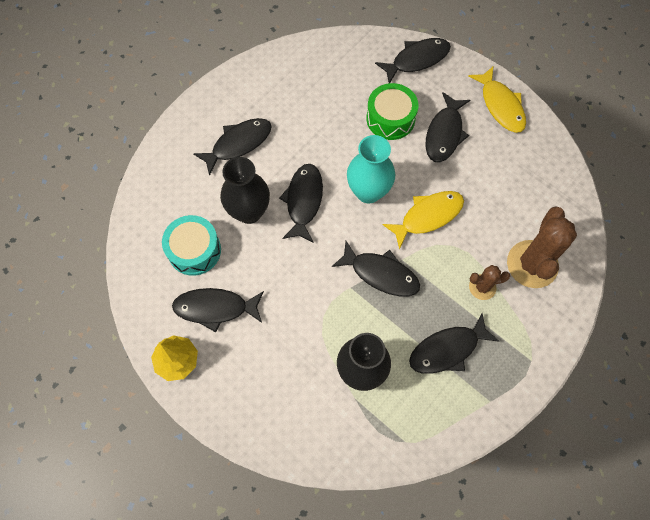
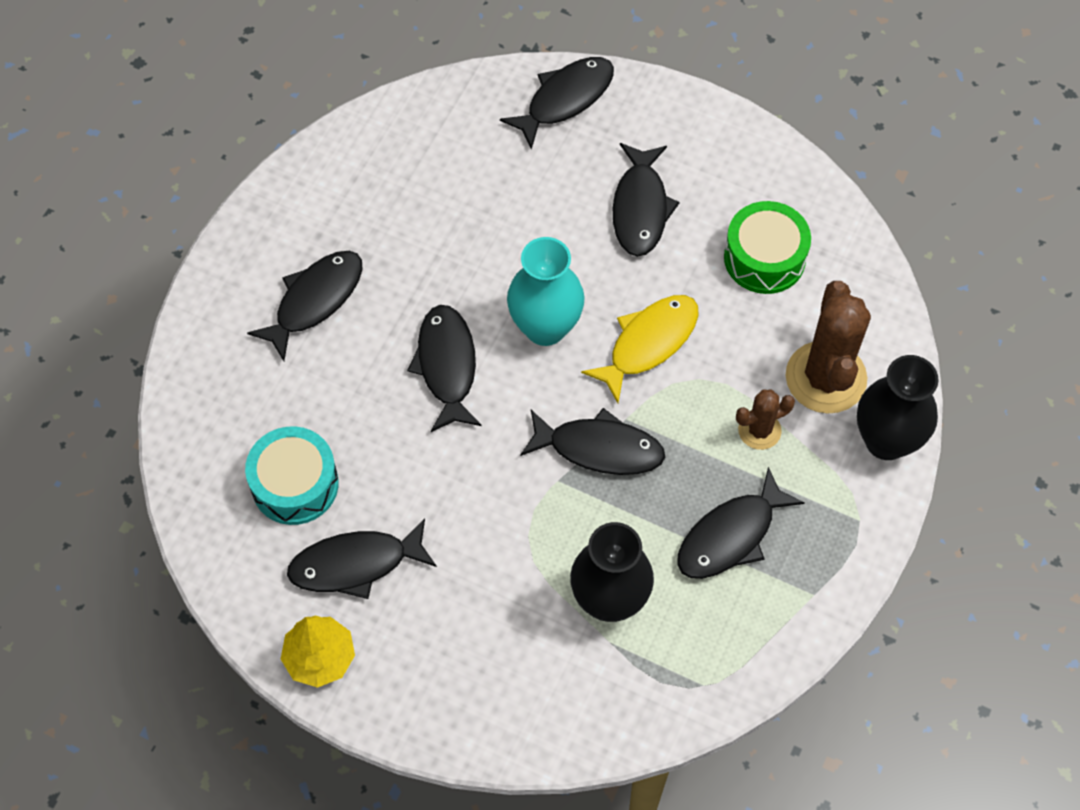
camera: 15 degrees left, 5 degrees down
black vase [220,157,270,224] -> black vase moved to [857,355,939,460]
green drum [366,83,419,140] -> green drum moved to [724,201,811,294]
yellow fish [468,67,526,133] -> none

